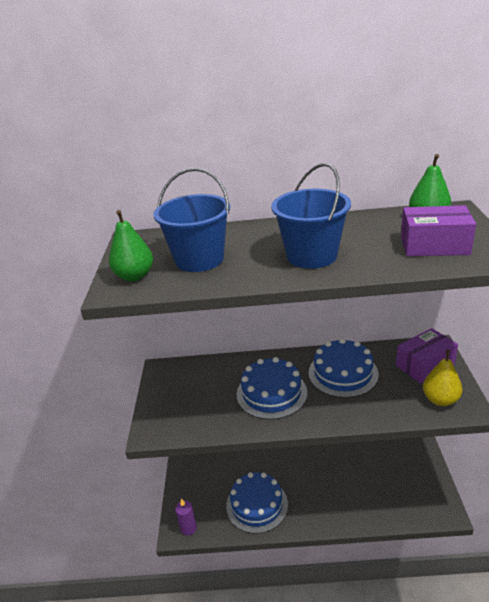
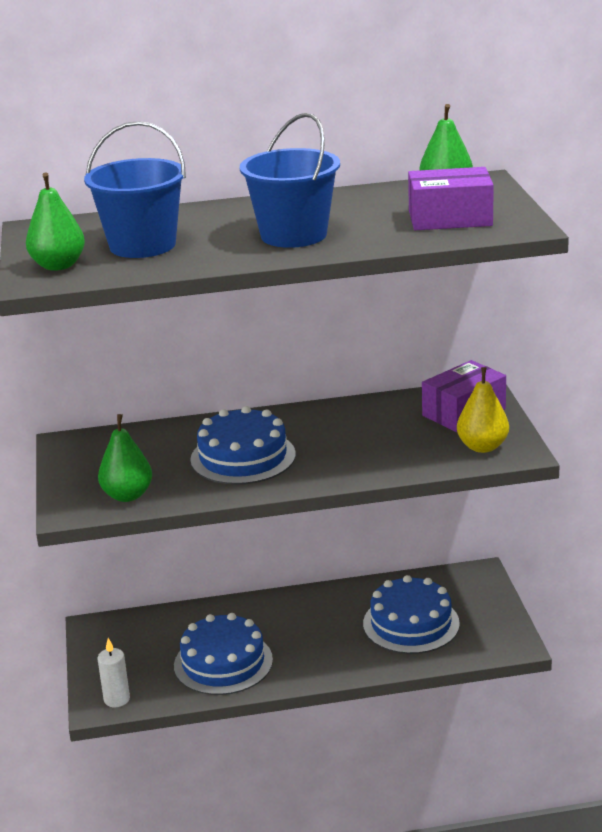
camera: 10 degrees left, 5 degrees down
purple candle [175,498,197,536] -> white candle [98,638,130,707]
blue cake [308,338,379,398] -> blue cake moved to [363,575,460,654]
none -> green pear [98,414,152,502]

